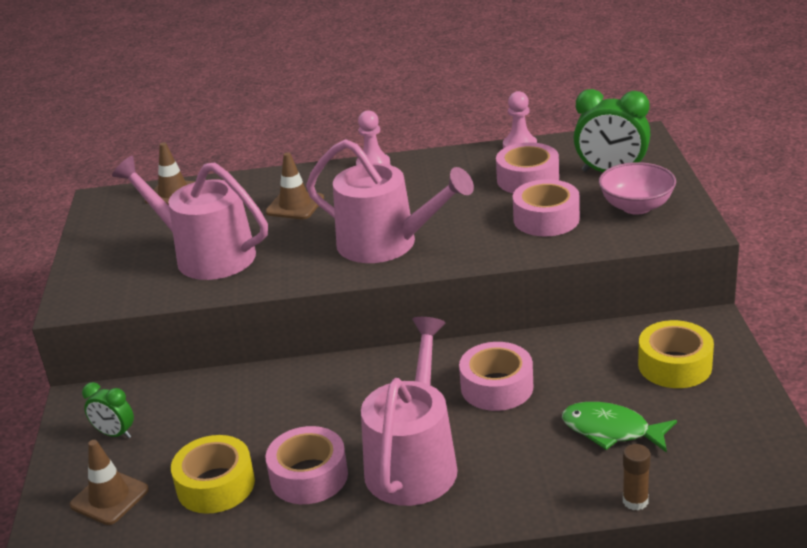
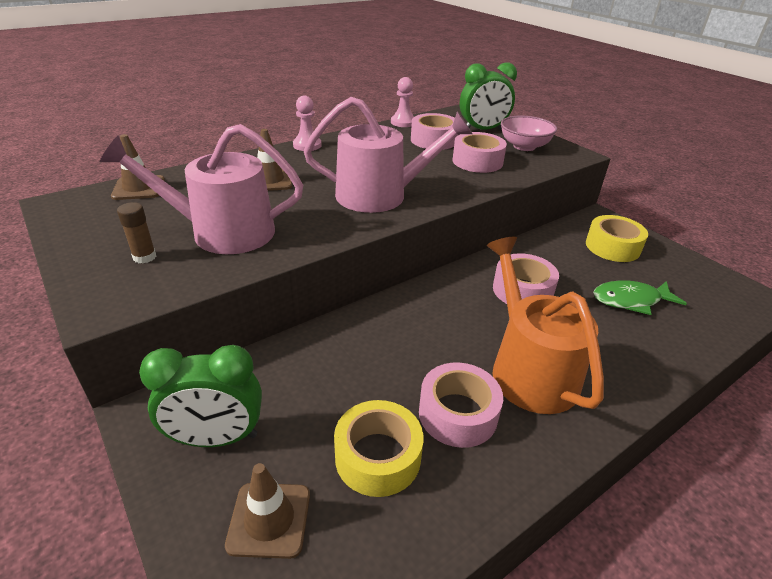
camera: 35 degrees left, 5 degrees up
green clock [82,382,134,439] -> green clock [139,345,262,447], size x1.75
pink watering can [361,317,458,506] -> orange watering can [487,237,604,414]
brown glue stick [623,444,651,510] -> brown glue stick moved to [117,202,156,263]

